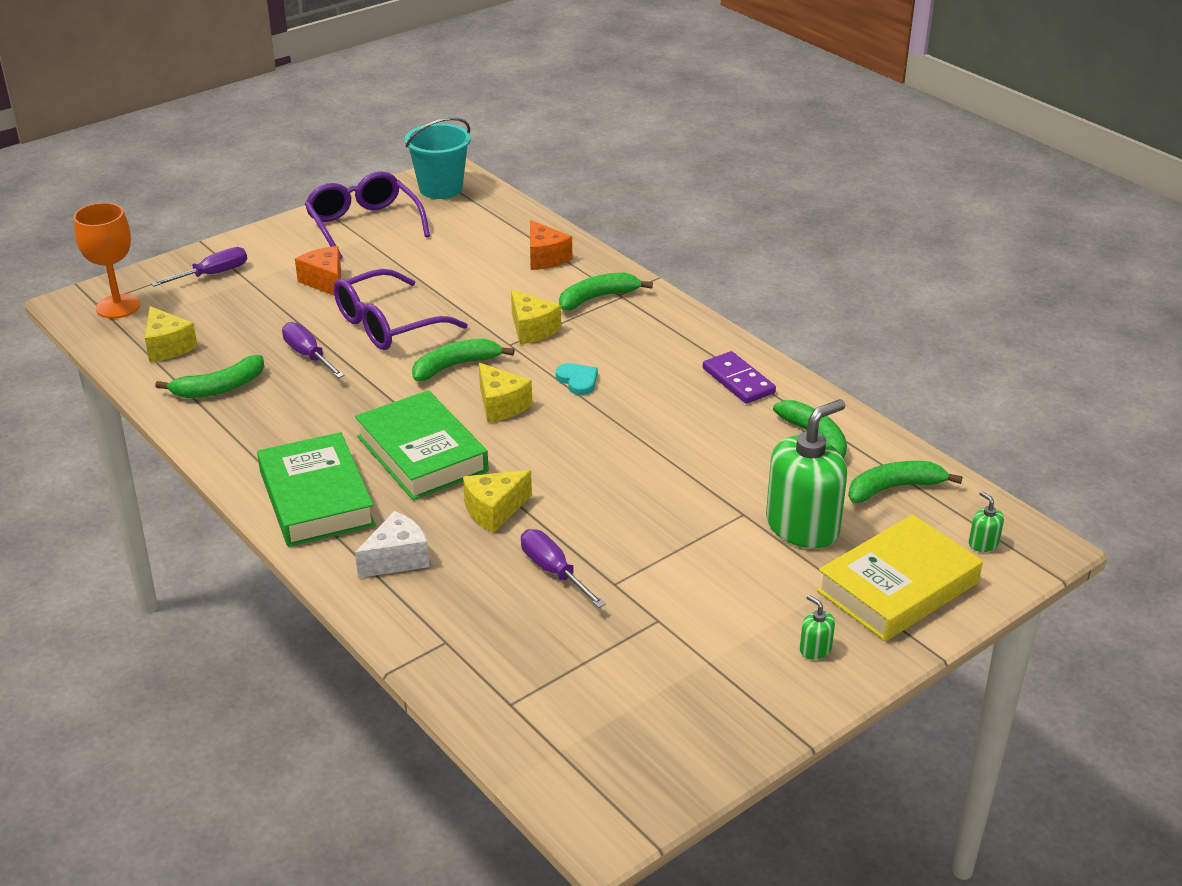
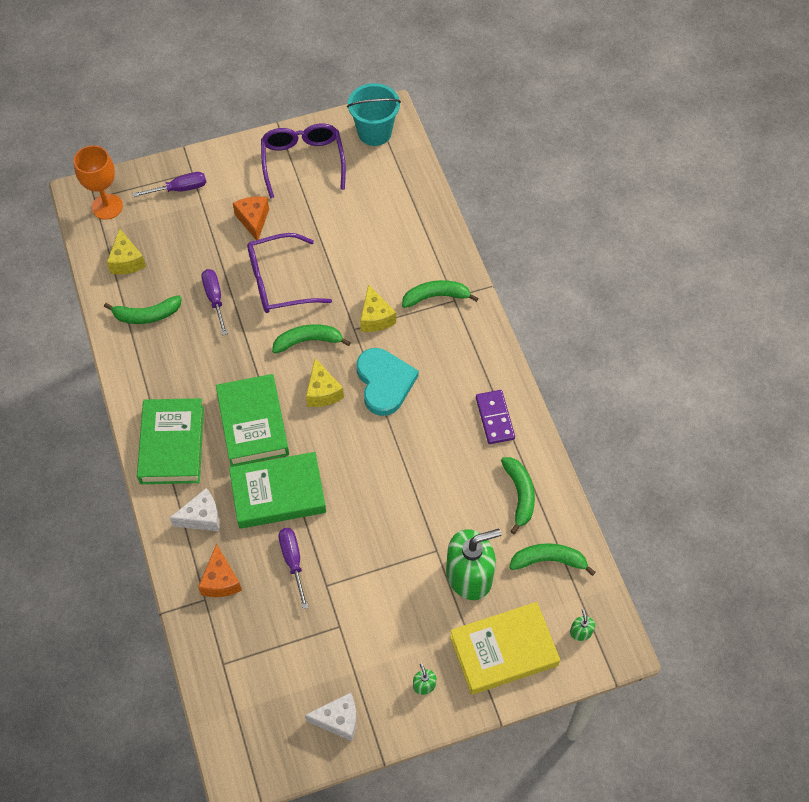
camera: 20 degrees right, 25 degrees up
yellow cheese [463,470,532,533] -> green book [229,452,326,529]
orange cheese [530,220,572,270] -> orange cheese moved to [198,544,242,597]
turquoise heart [556,363,598,395] -> turquoise heart [356,348,419,416], size x2.04
none -> white cheese [305,693,357,741]

